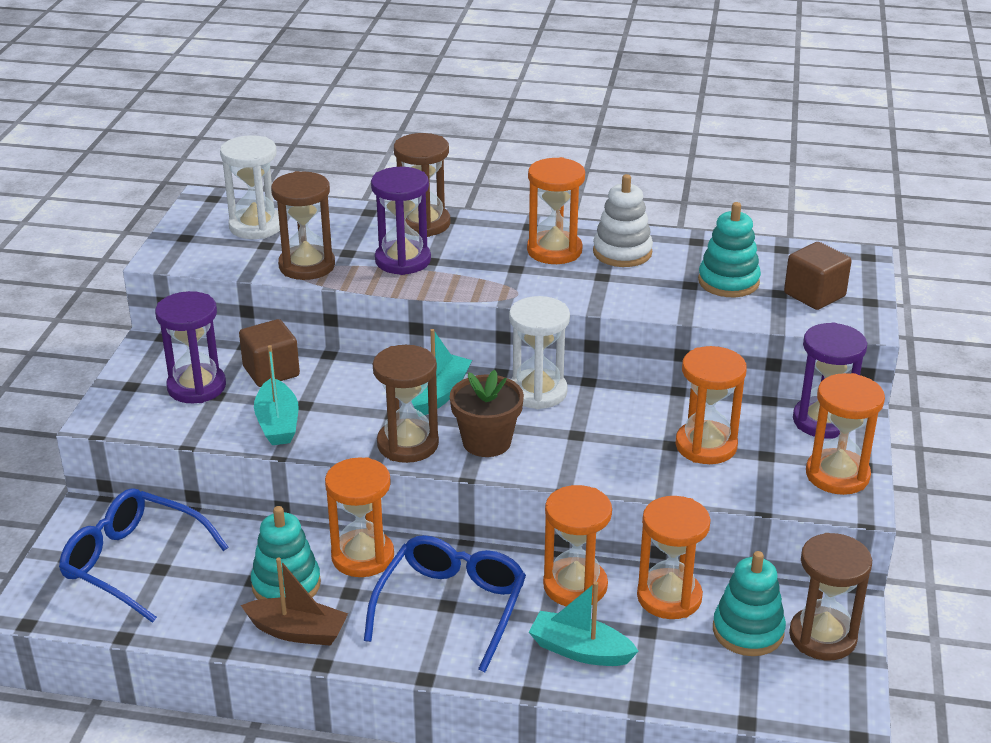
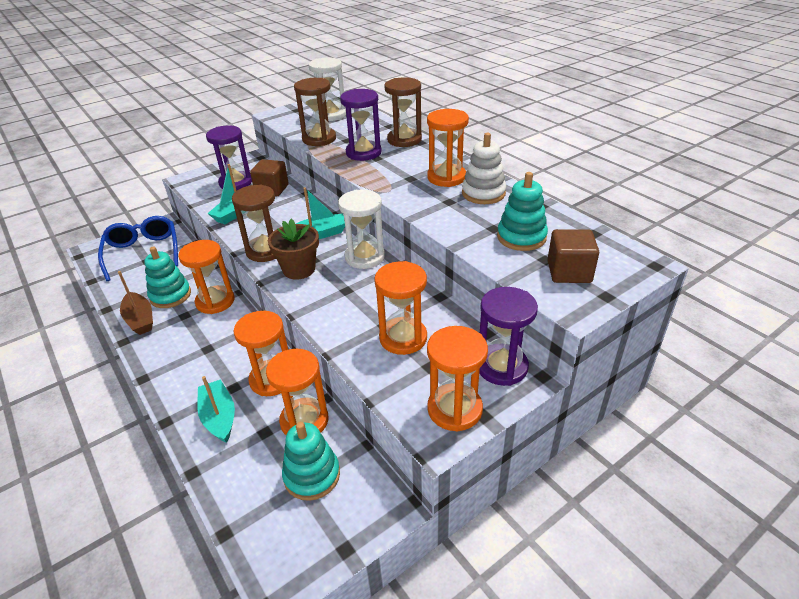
camera: 45 degrees right, 5 degrees up
blue glasses [364,535,526,672] -> none
brown hourglass [789,533,872,660] -> none

